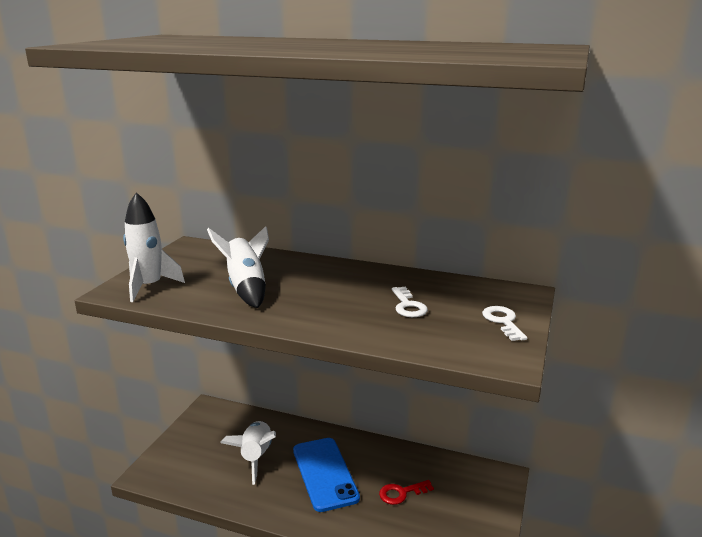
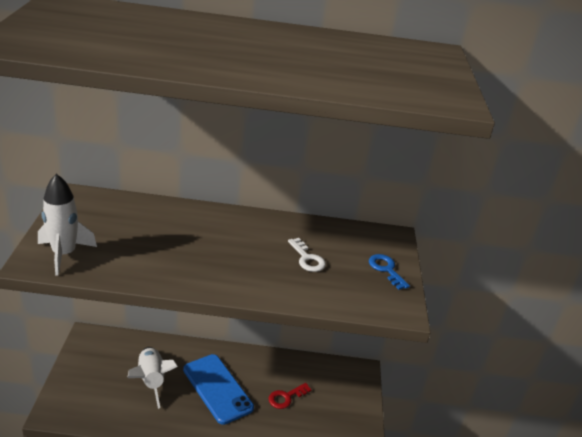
camera: 20 degrees left, 10 degrees up
white rocket [207,226,269,308] -> none
white key [482,306,527,341] -> blue key [369,254,410,290]

